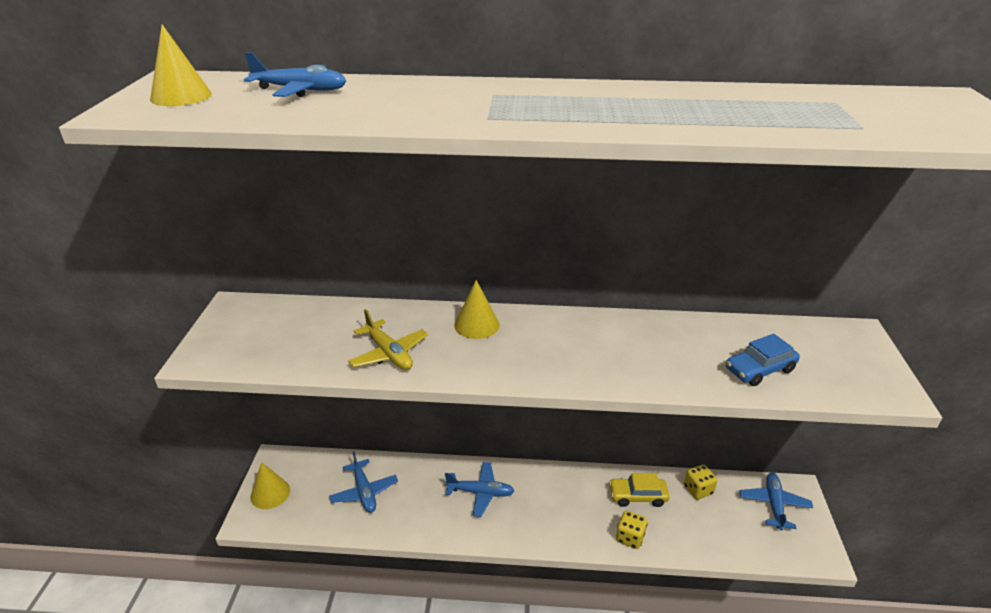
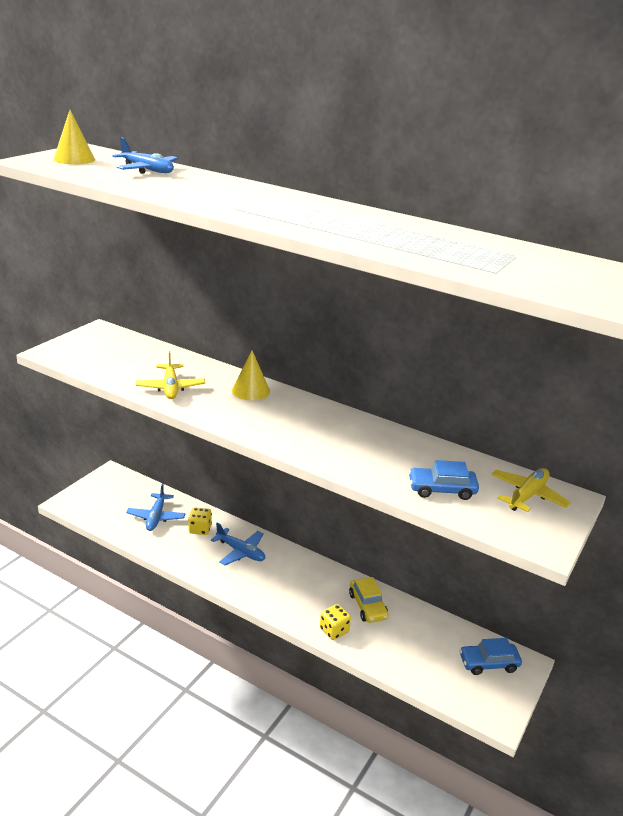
camera: 25 degrees right, 5 degrees down
yellow cone [250,462,290,509] -> none
yellow car [609,473,670,507] -> yellow car turned 135 degrees counterclockwise [349,577,389,623]
yellow dice [684,465,717,499] -> yellow dice moved to [188,508,212,535]
blue plane [739,473,813,531] -> blue car [459,638,522,675]
none -> yellow plane [491,468,571,512]

